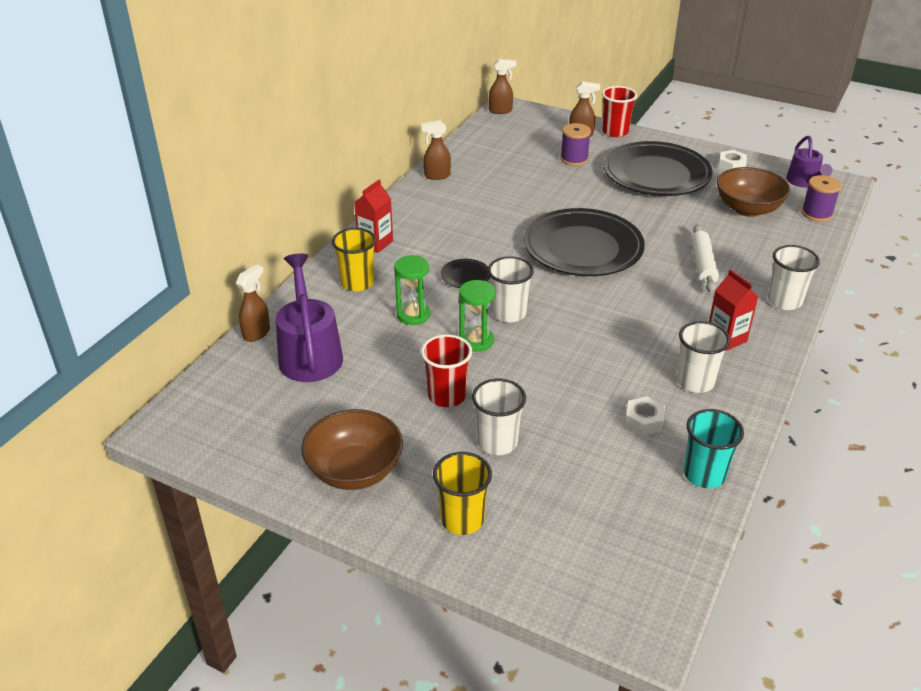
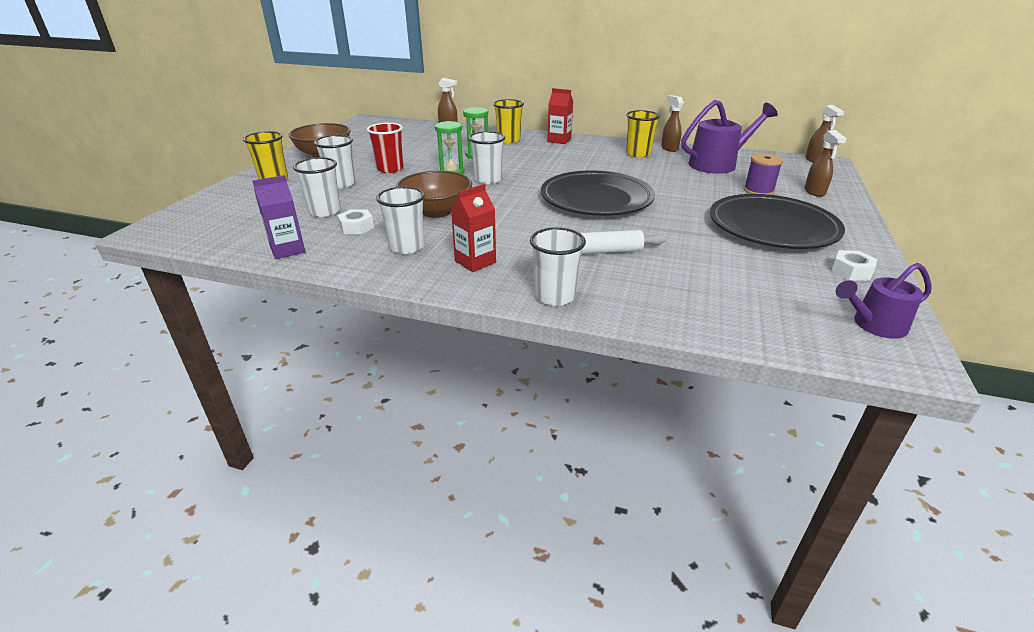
camera: 80 degrees right, 5 degrees down
purple watering can [276,253,343,382] -> purple watering can moved to [681,100,778,174]
black plate [440,259,490,288] -> none
red cup [602,86,637,137] -> none
turquoise cup [684,409,744,488] -> purple carton [252,175,305,259]
brown bowl [717,167,791,217] -> brown bowl moved to [396,171,472,218]
purple spool [801,175,841,222] -> none
none -> white cup [293,157,341,217]
none -> yellow cup [626,110,660,158]

